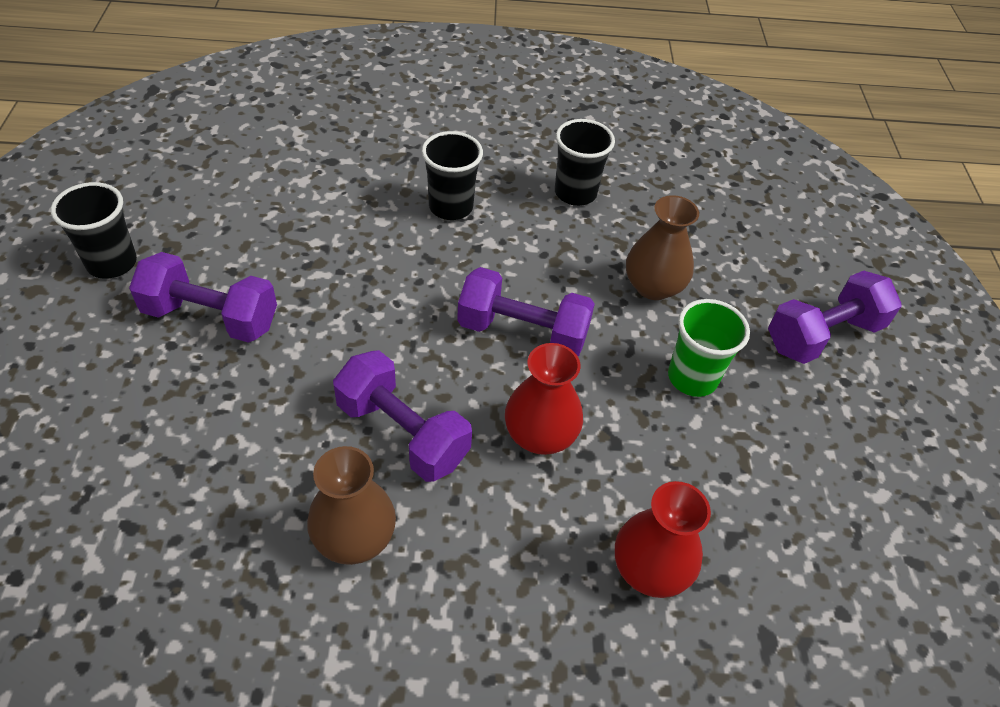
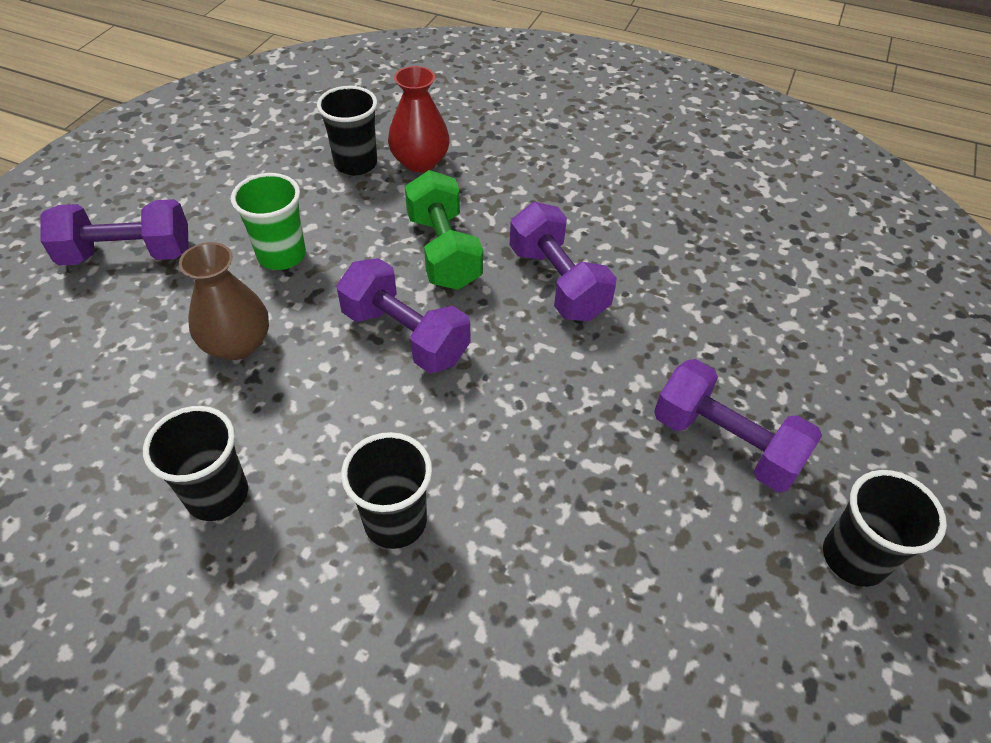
camera: 155 degrees left, 0 degrees up
brown vase [307,446,396,565] -> none
red vase [505,343,583,455] -> green dumbbell [405,170,483,290]
none -> black cup [317,86,377,175]

